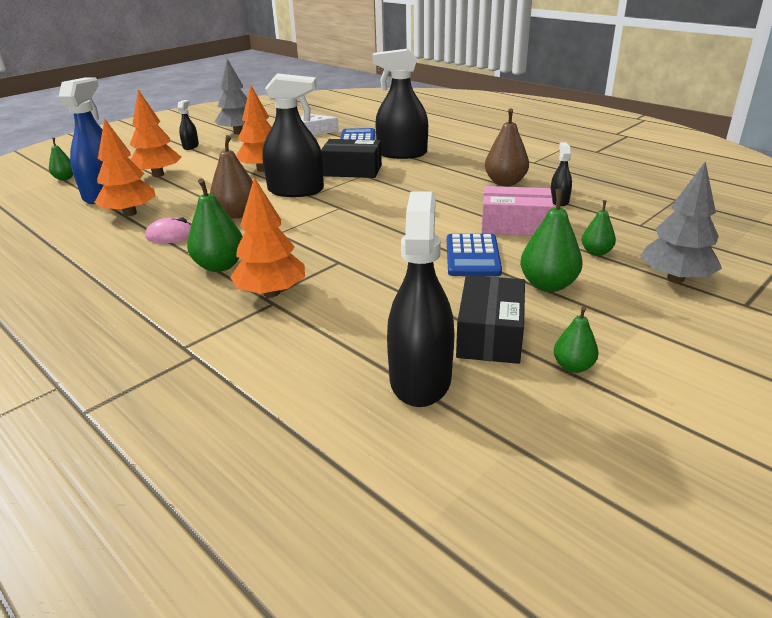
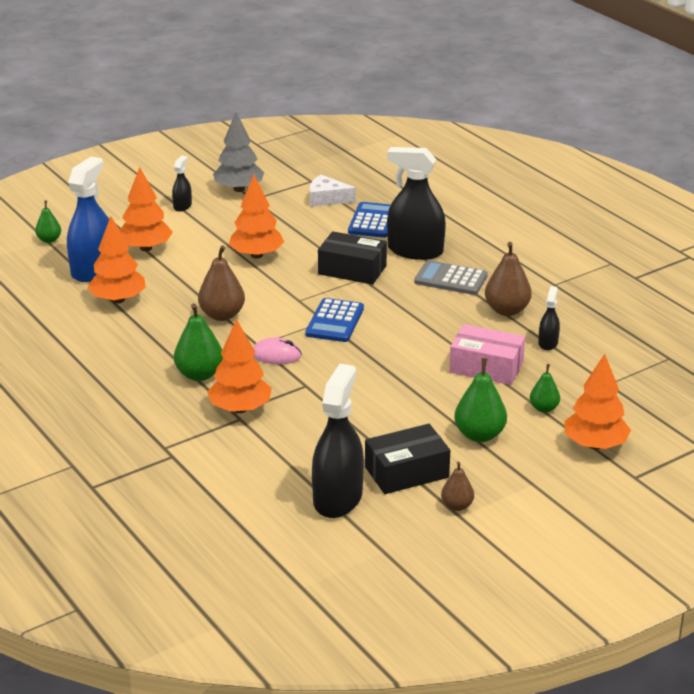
camera: 10 degrees right, 0 degrees up
pink mouse [145,217,192,243] -> pink mouse moved to [253,337,302,364]
black spray bottle [262,73,324,197] -> none
blue calculator [447,234,502,276] -> blue calculator moved to [305,298,364,342]
black box [456,275,525,364] -> black box turned 45 degrees clockwise [365,424,450,494]
green pear [554,306,599,373] -> brown pear [441,462,474,511]
grey tree [640,161,722,283] -> orange tree [564,354,631,450]
none -> grey calculator [414,260,488,295]

